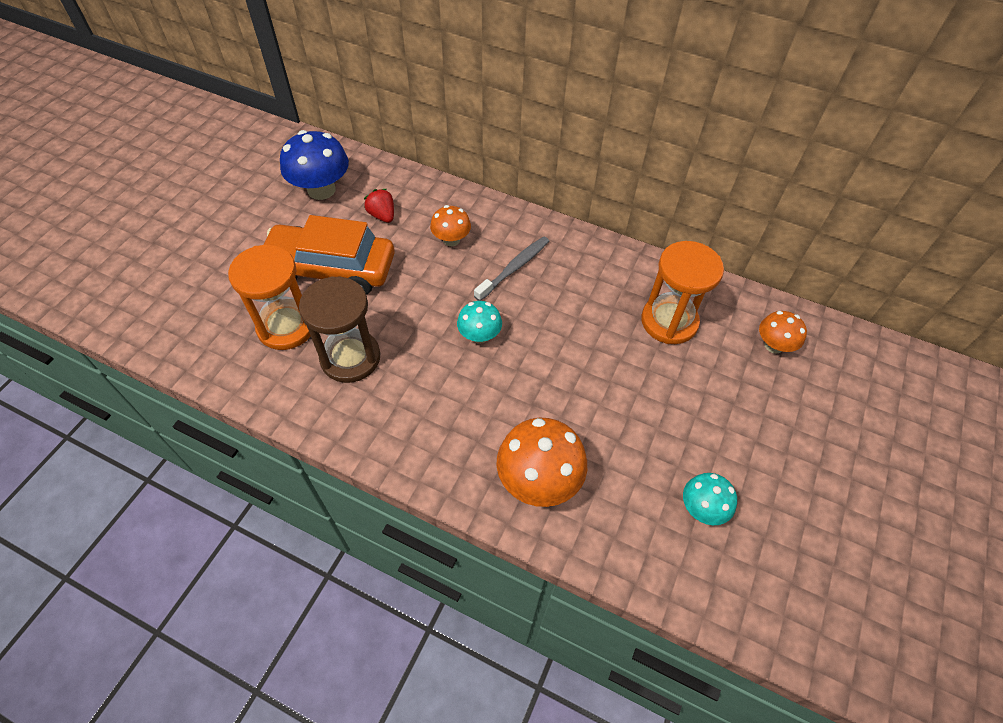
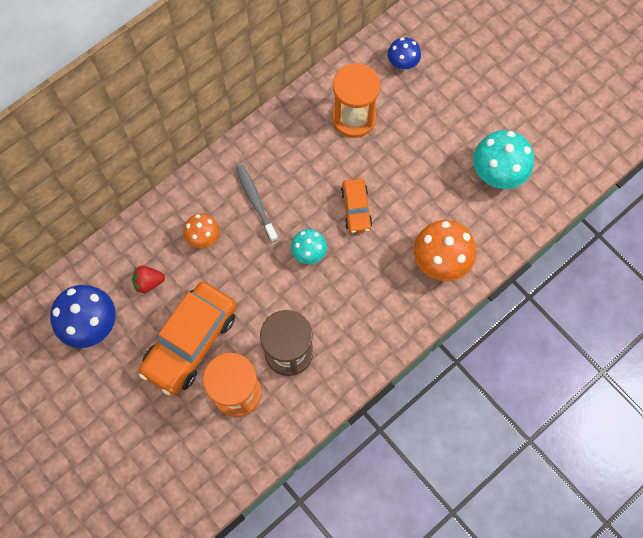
camera: 65 degrees left, 15 degrees up
turquoise mushroom [683,473,737,525] -> turquoise mushroom [473,130,534,189], size x1.71
orange mushroom [759,311,807,354] -> blue mushroom [388,37,421,70]
none -> orange car [341,179,372,233]

